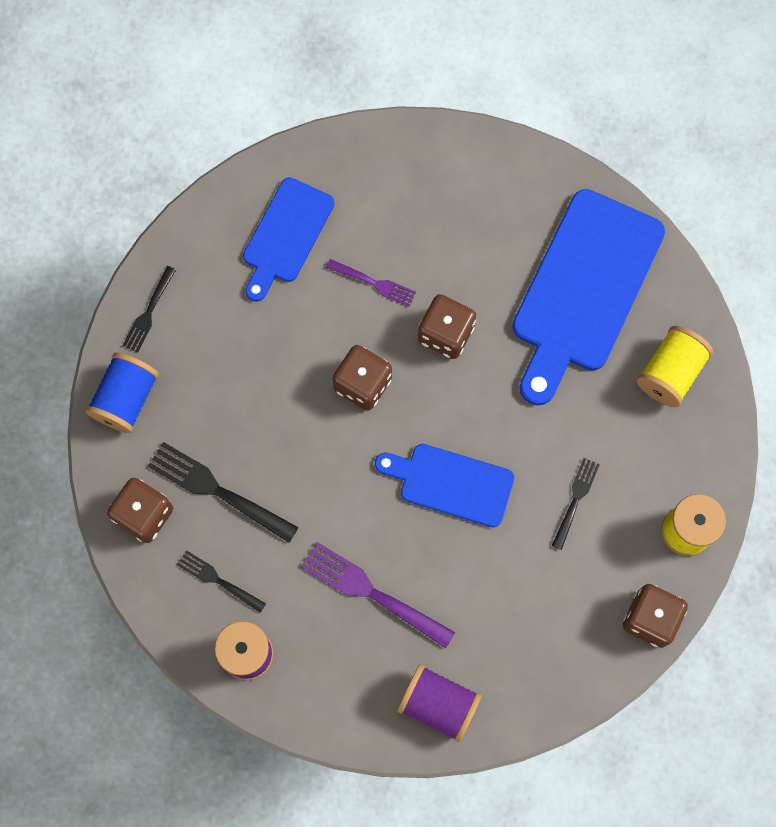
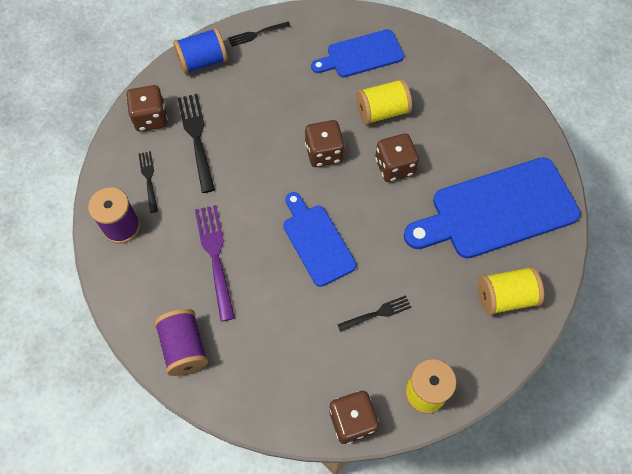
camera: 45 degrees right, 10 degrees down
purple fork [326,259,416,307] -> yellow spool [356,79,412,125]

